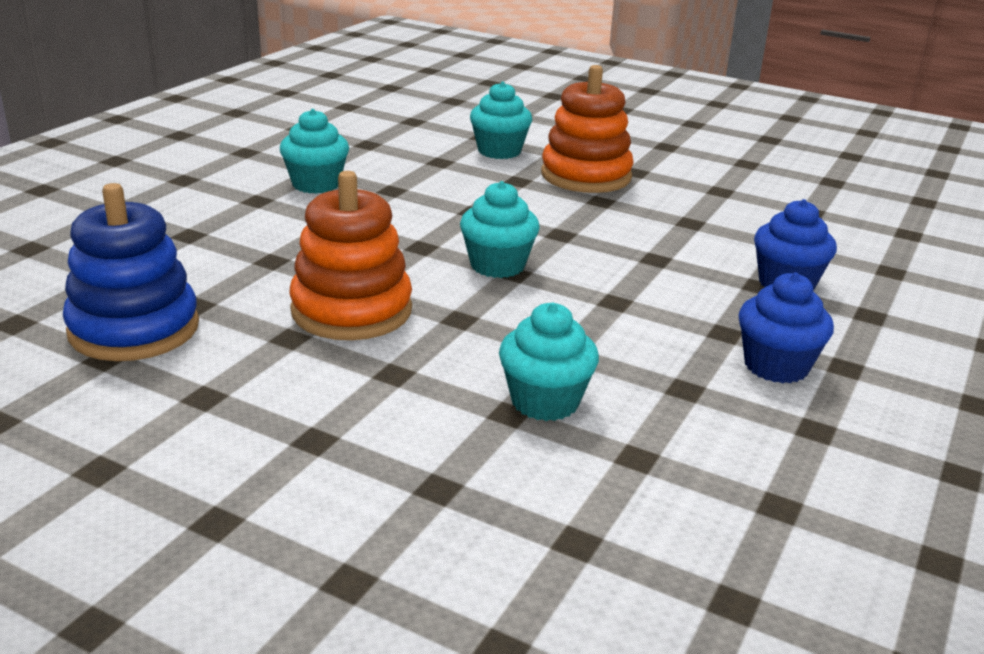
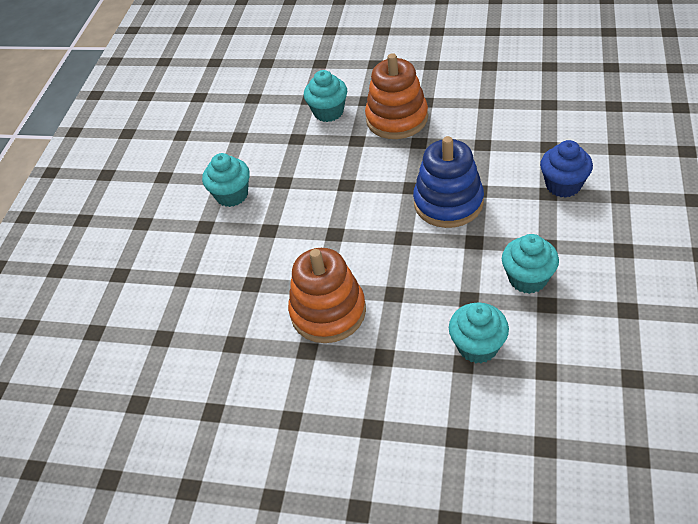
camera: 10 degrees left, 20 degrees up
blue stacking toy [63,183,199,361] -> blue stacking toy moved to [413,136,484,228]
turquoise cupcake [460,181,540,278] -> turquoise cupcake moved to [502,234,559,294]
blue cupcake [739,272,834,383] -> none

